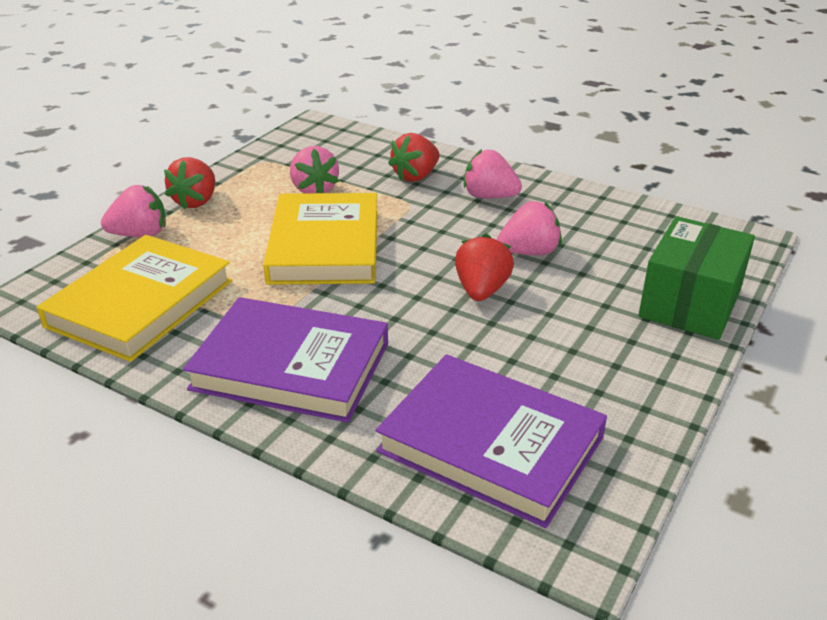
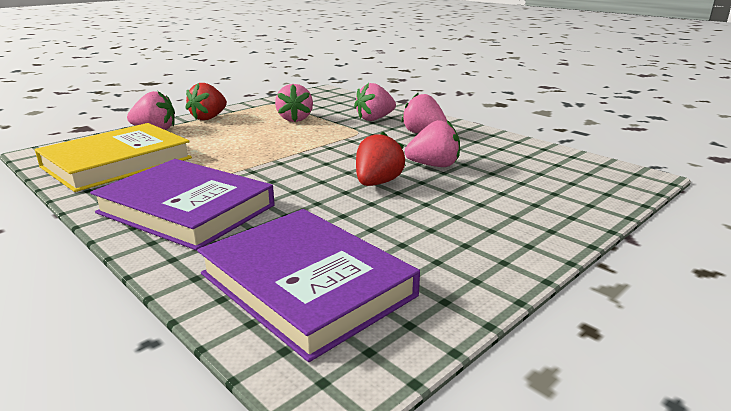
camera: 15 degrees right, 10 degrees down
yellow book [263,193,378,285] -> none
red strawberry [388,133,440,182] -> pink strawberry [354,83,396,121]
green box [638,216,755,340] -> none

